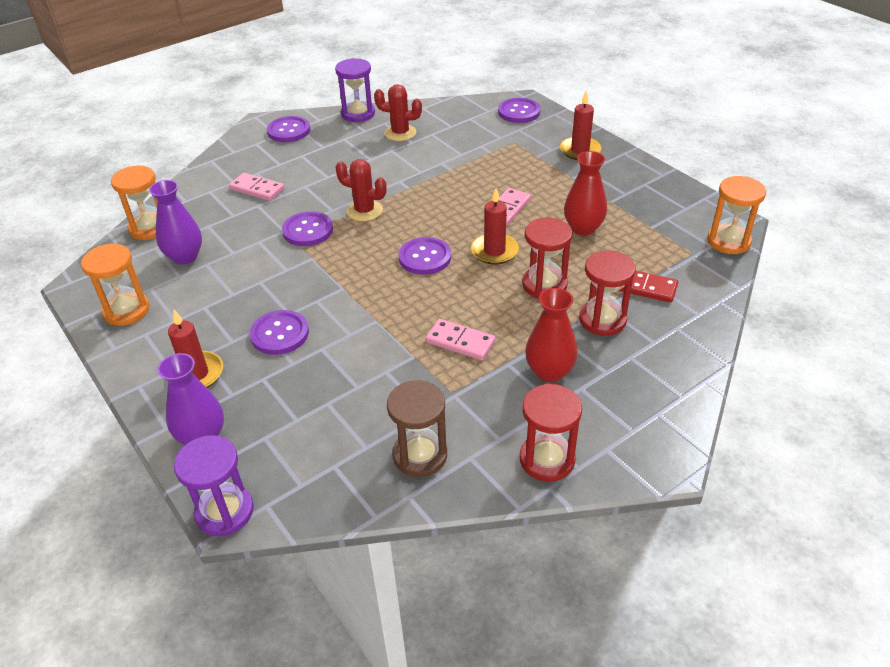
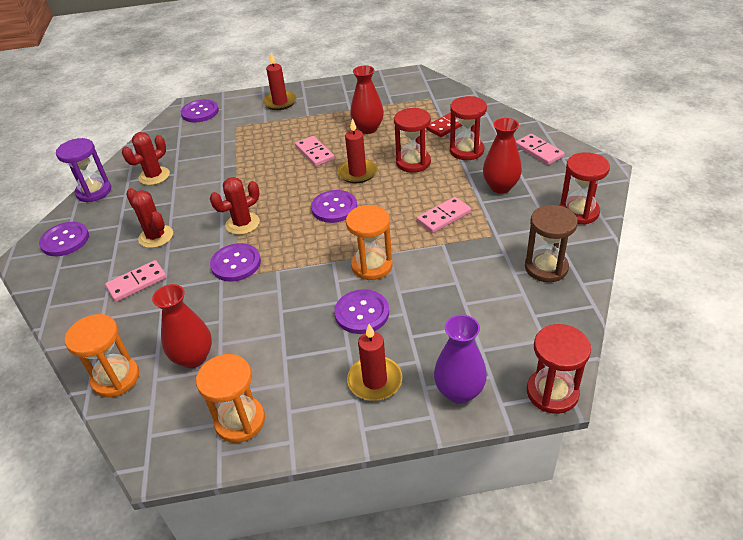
camera: 60 degrees left, 0 degrees up
purple vase [149,180,202,265] -> red vase [152,284,212,368]
purple hourglass [174,435,254,536] -> red hourglass [527,324,591,414]
orange hourglass [707,176,766,254] -> orange hourglass moved to [346,205,393,280]
none -> red cactus [126,188,173,248]
none -> pink domino [516,134,565,165]

